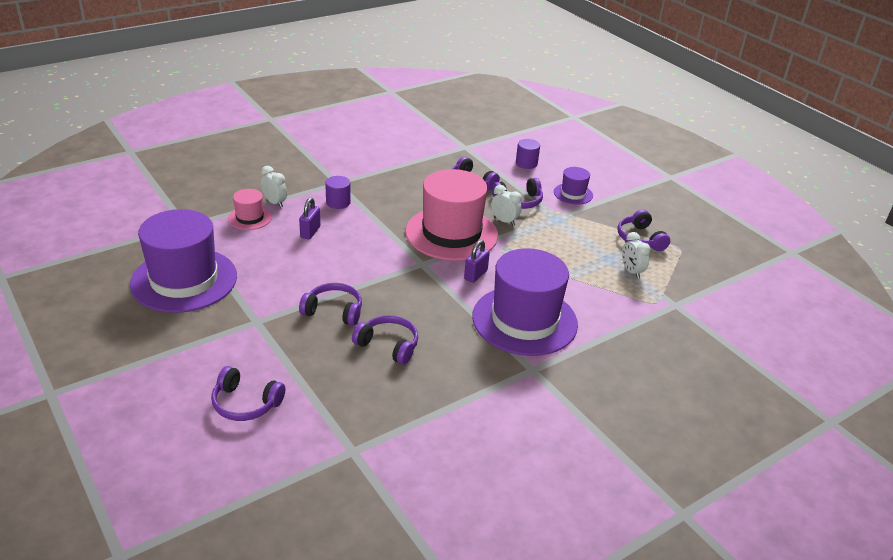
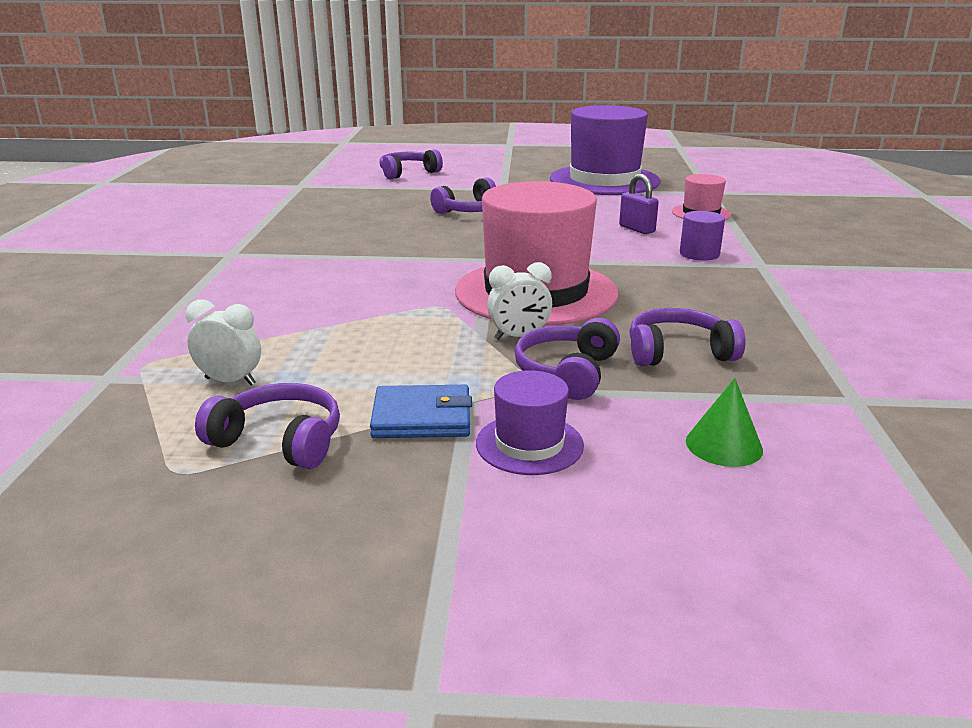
camera: 130 degrees right, 10 degrees down
white clock [261,166,287,208] -> none
purple headphones [352,315,418,365] -> none
purple padlock [464,240,490,283] -> none
purple hat [472,248,578,356] -> none
purple cylinder [516,139,540,169] -> green cone [686,378,763,467]
none -> blue wallet [370,385,472,438]

